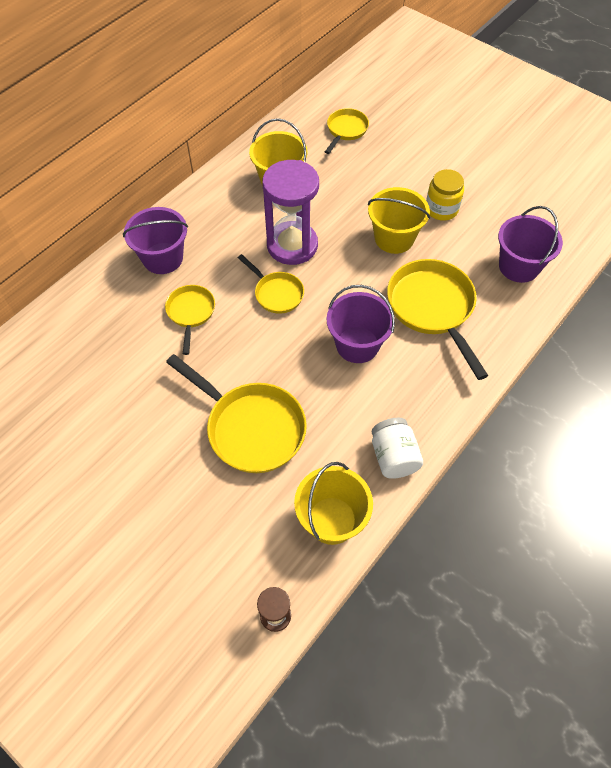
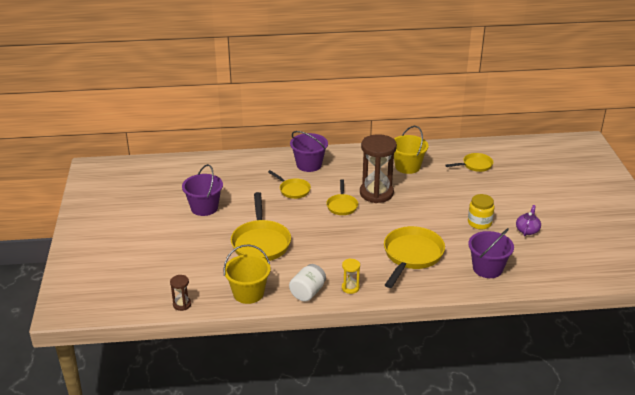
camera: 45 degrees right, 25 degrees down
yellow pan [165,285,215,355] -> yellow pan turned 90 degrees clockwise [268,170,311,199]
purple hourglass [262,160,319,265] -> brown hourglass [360,134,397,203]
purple bucket [327,285,395,363] -> purple bucket moved to [182,164,223,216]
yellow bucket [368,187,430,254] -> none
none -> yellow hourglass [342,258,360,294]
none -> purple teapot [516,205,541,236]

